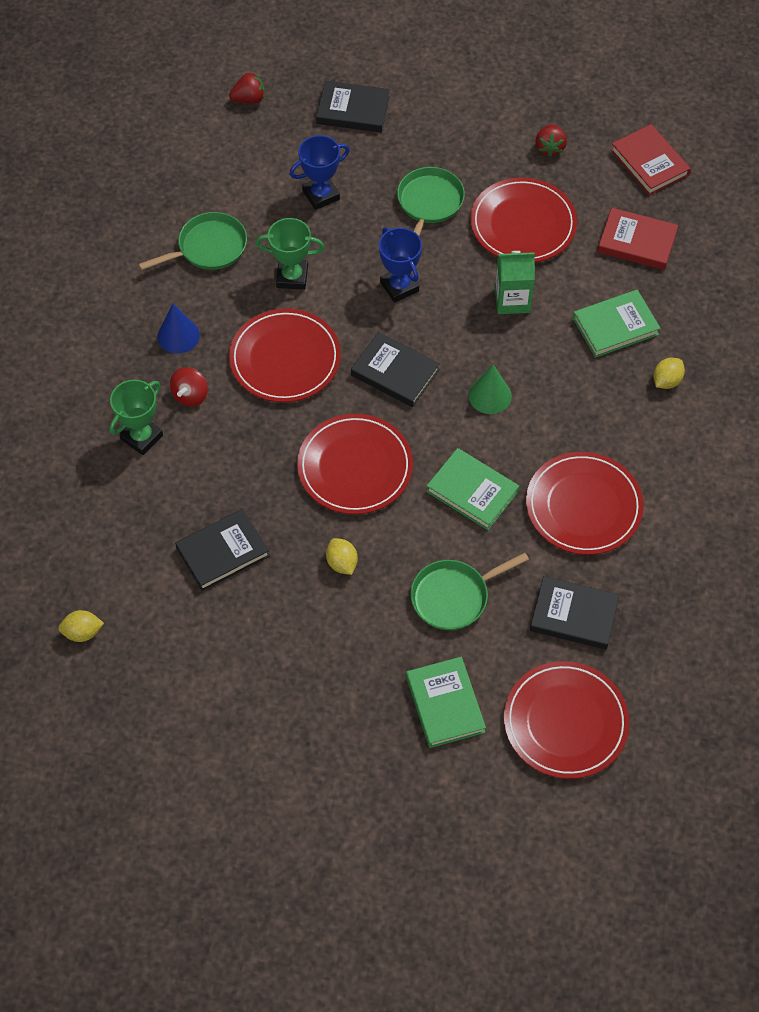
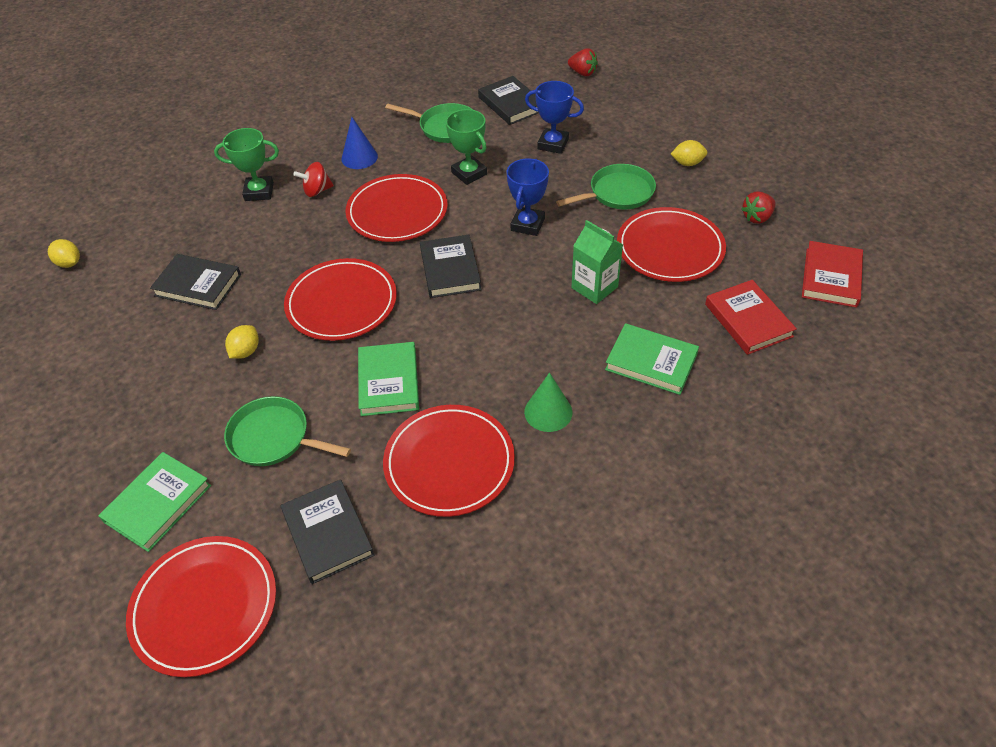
camera: 50 degrees right, 10 degrees down
black book [316,81,390,132] -> black book moved to [478,76,539,125]
green cone [468,364,512,414] -> green cone moved to [524,372,572,432]
yellow lemon [653,358,685,389] -> yellow lemon moved to [671,140,707,166]

